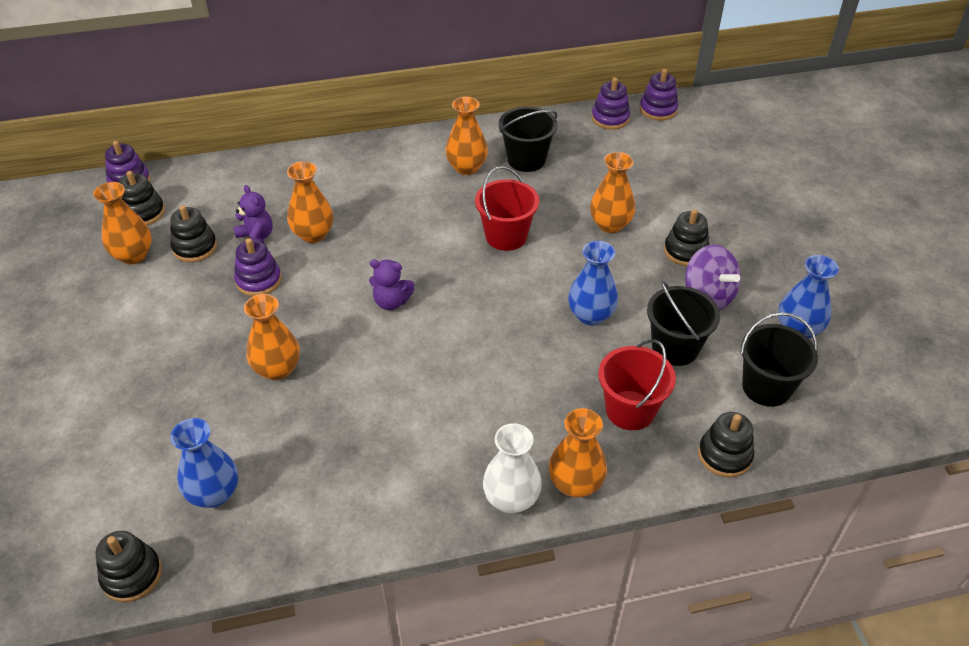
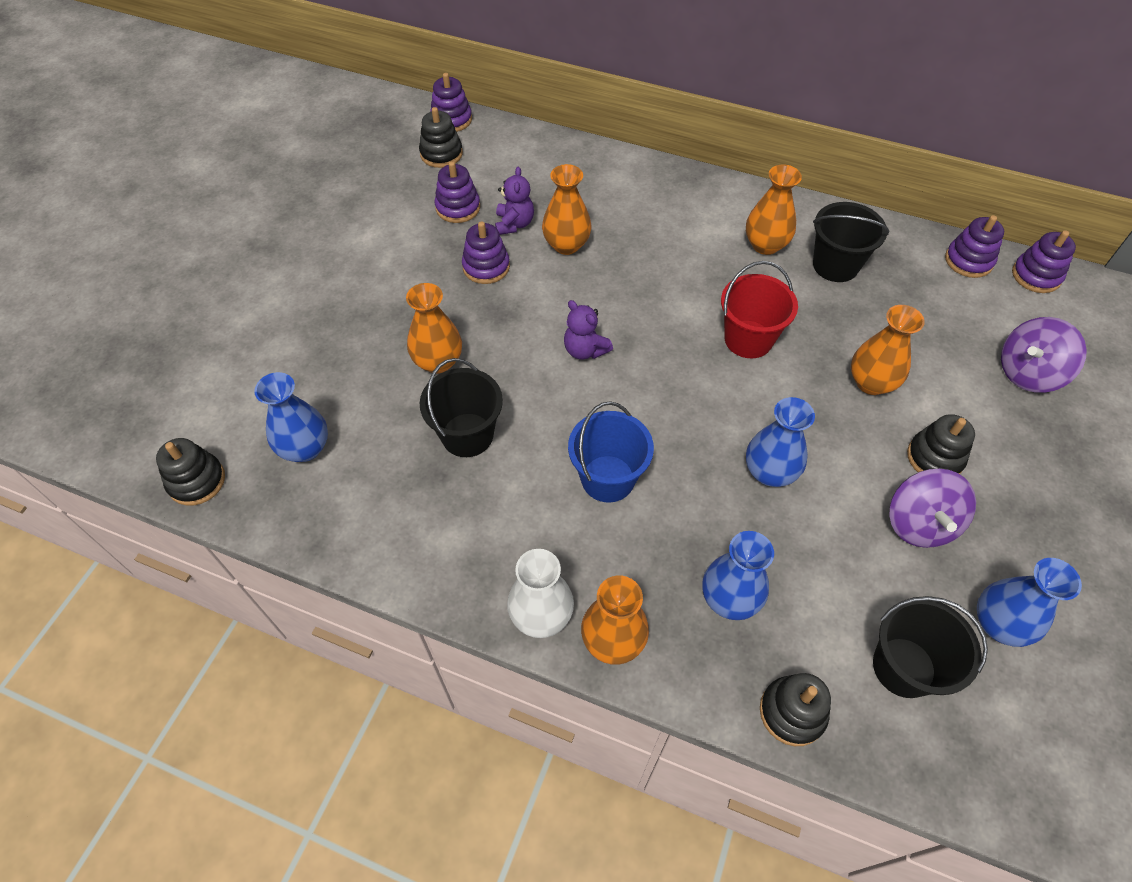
camera: 35 degrees right, 10 degrees up
orange vase [93,182,152,264] -> none
black stacking toy [170,205,217,262] -> purple stacking toy [435,161,480,223]
red bucket [598,339,676,430] -> blue vase [702,531,774,620]
black bucket [647,281,720,366] -> black bucket moved to [420,358,503,457]
none -> blue bucket [568,401,654,502]
none -> purple spinning top [1001,317,1087,393]

